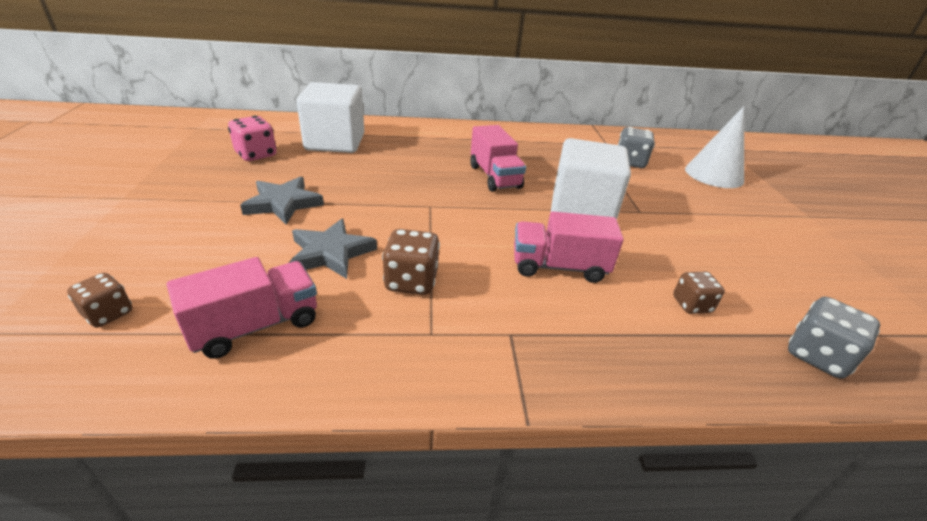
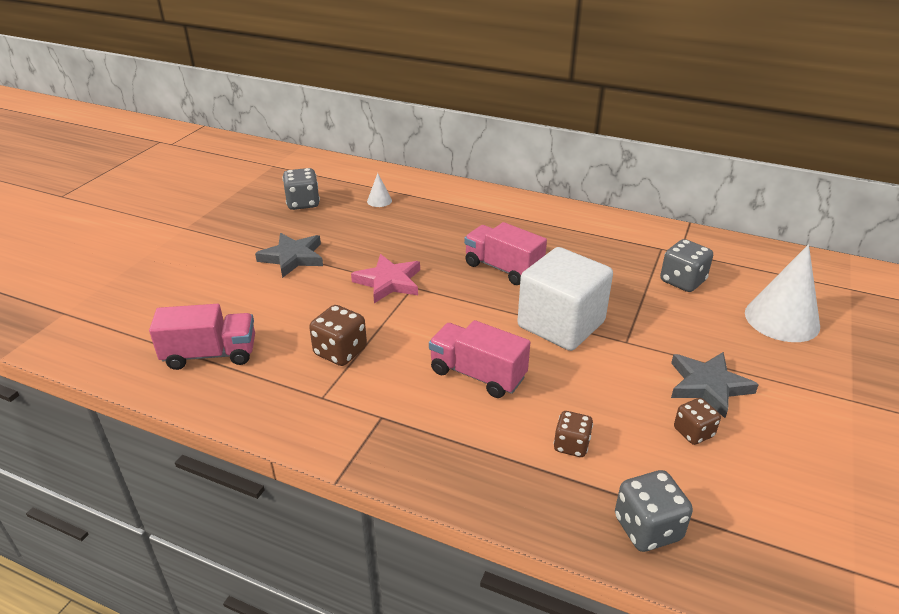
camera: 30 degrees right, 0 degrees up
brown dice [67,273,132,328] -> brown dice moved to [674,398,721,445]
pink dice [228,116,277,161] -> grey dice [282,168,320,210]
grey star [289,219,377,279] -> grey star moved to [671,352,759,418]
white cube [296,82,364,153] -> white cone [367,173,392,207]
pink truck [470,125,526,192] -> pink truck turned 120 degrees clockwise [464,222,547,285]
none -> pink star [351,254,420,303]

